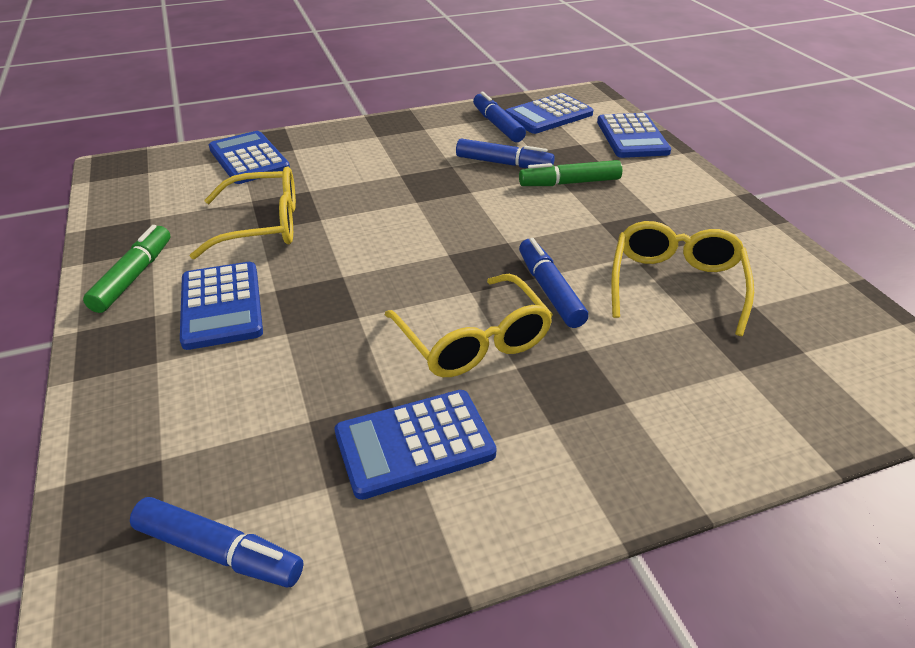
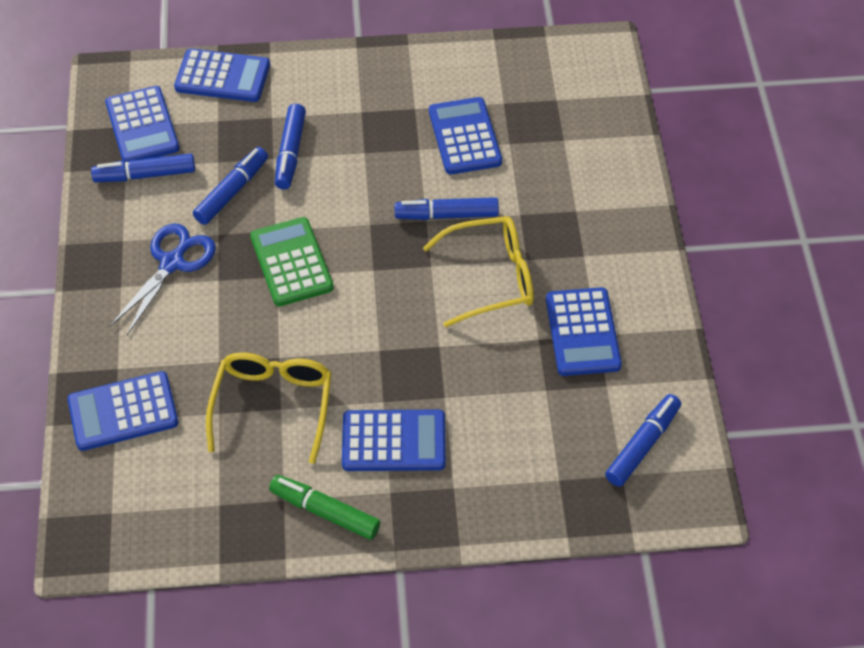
camera: 75 degrees left, 15 degrees up
green marker [519,160,622,186] -> blue marker [275,104,306,189]
yellow glasses [611,221,754,336] -> blue calculator [429,97,502,175]
none -> blue scissors [110,224,216,335]
none -> green calculator [250,217,334,306]

